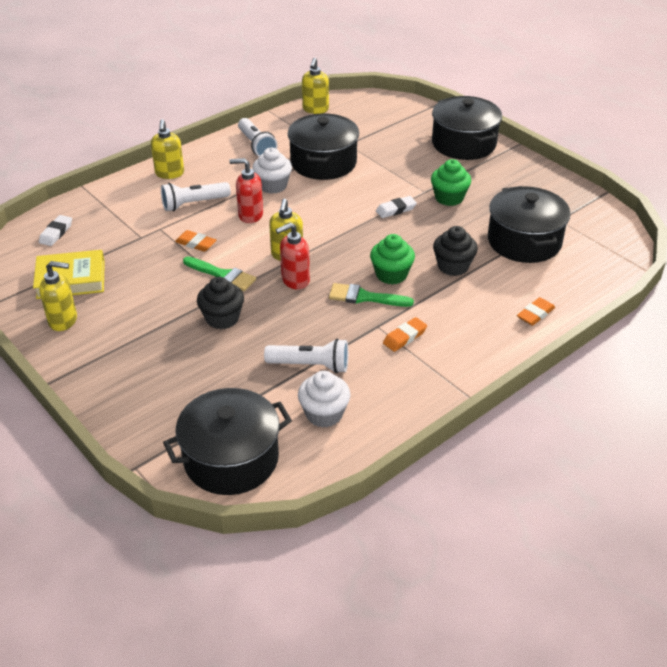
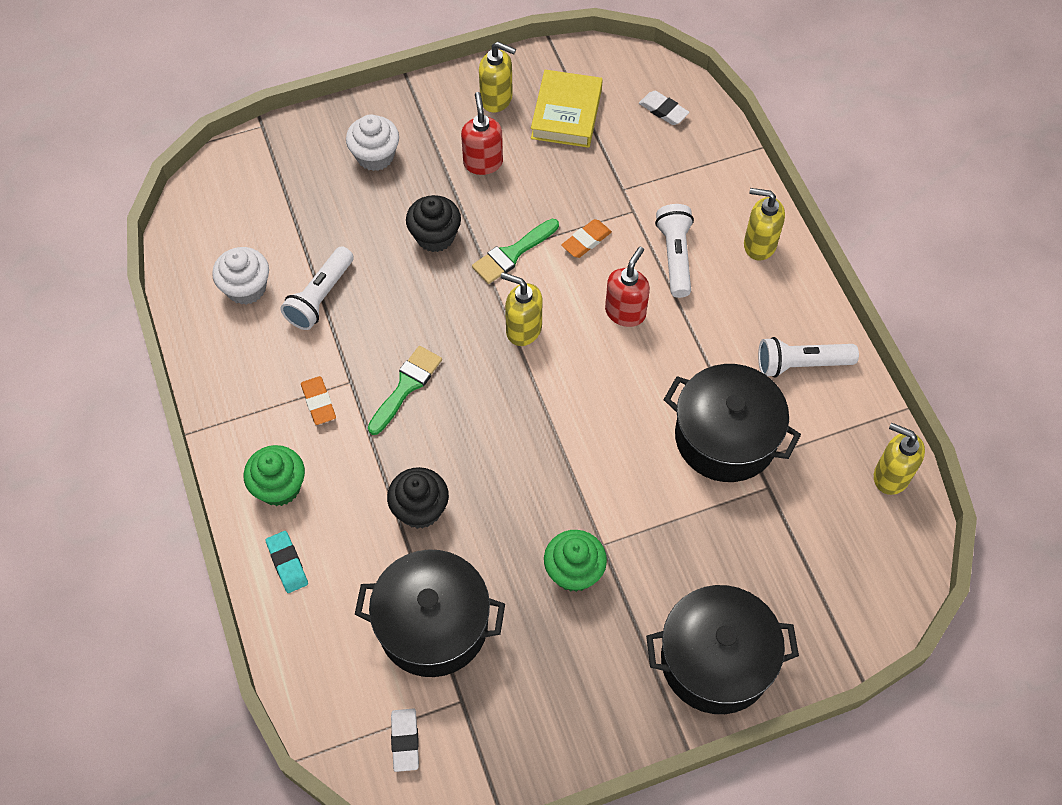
camera: 110 degrees right, 20 degrees up
yellow soap dispenser [39,261,77,331] -> yellow soap dispenser turned 90 degrees counterclockwise [479,42,516,113]
black pot [163,388,292,495] -> none
white cupcake [252,148,292,194] -> white cupcake moved to [346,114,399,171]
red soap dispenser [276,222,310,290] -> red soap dispenser moved to [461,92,503,175]
green cupcake [370,234,415,285] -> green cupcake moved to [244,445,305,506]
white eraser [376,196,417,218] -> white eraser moved to [391,708,419,772]
orange eraser [517,297,555,326] -> turquoise eraser [266,531,308,593]

